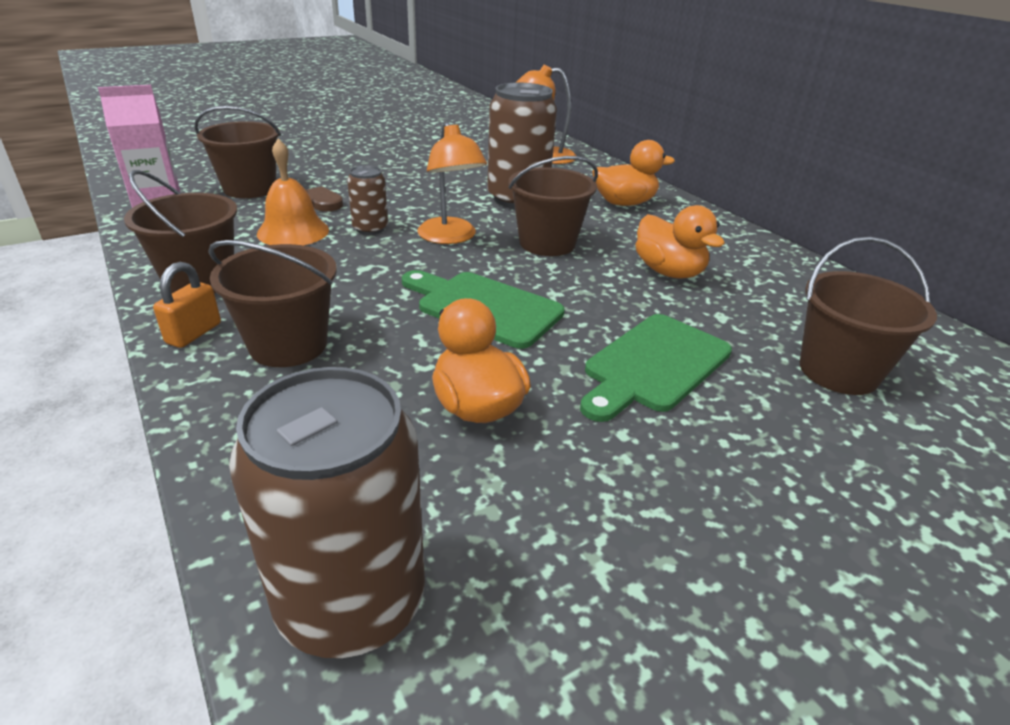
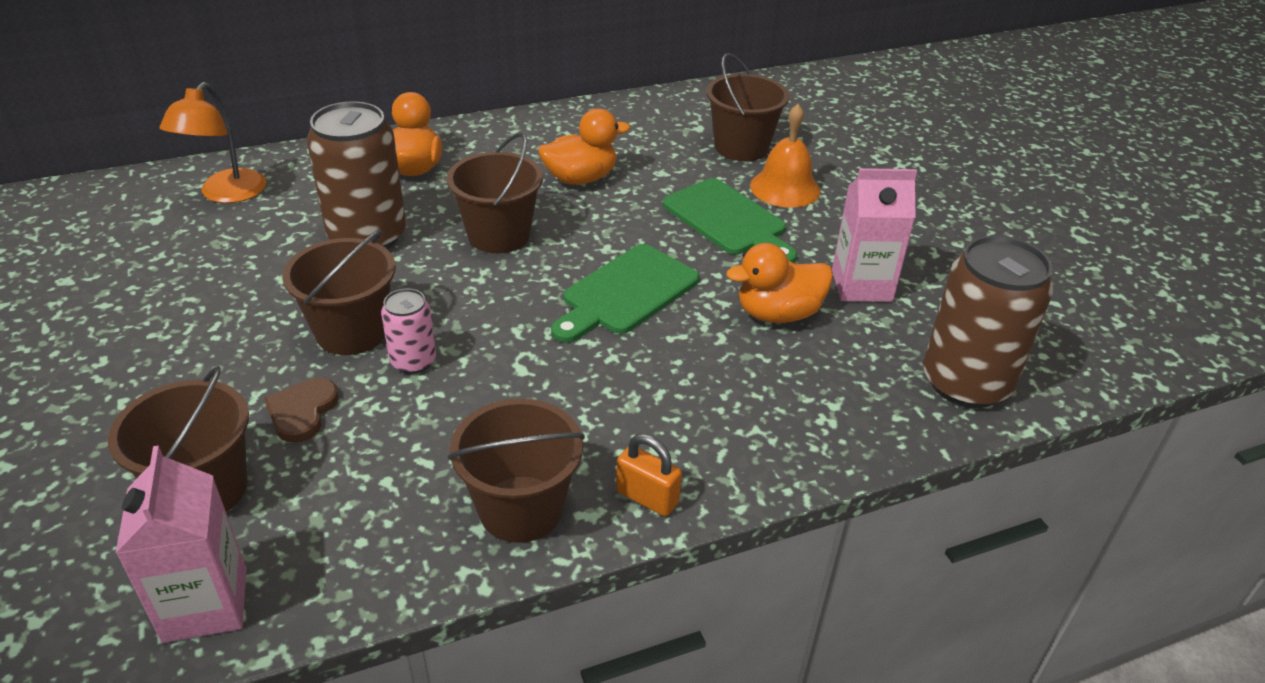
camera: 80 degrees left, 5 degrees up
brown bucket [208,240,337,367] -> brown bucket moved to [282,230,396,355]
orange bell [257,139,329,245] -> orange bell moved to [750,104,821,208]
brown can [347,165,388,235] -> pink can [381,288,436,374]
orange lamp [417,122,487,244] -> none
none -> pink carton [832,168,917,302]

